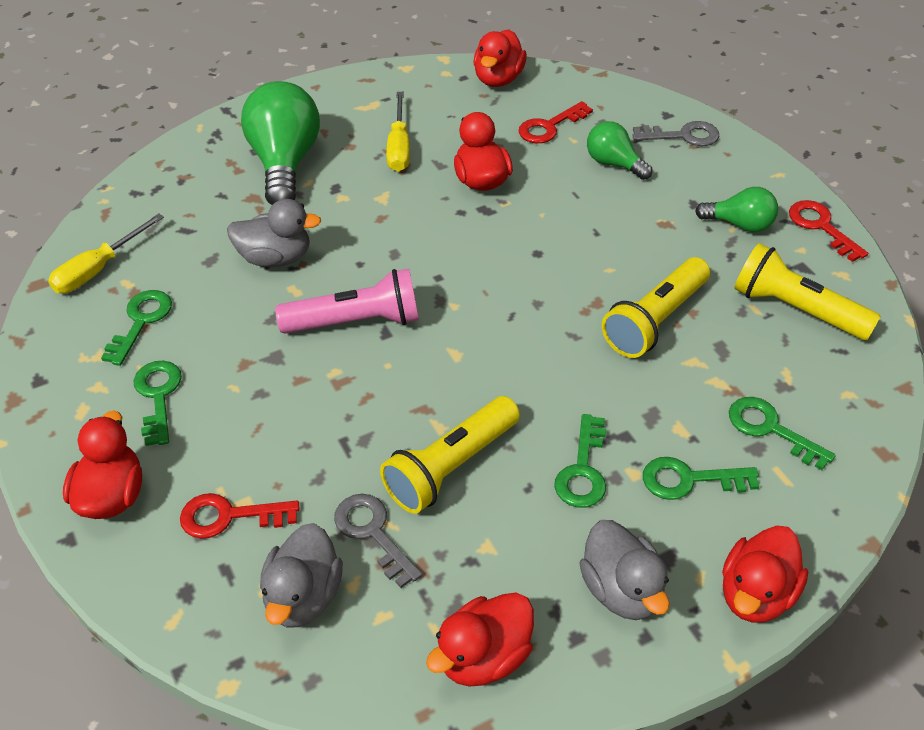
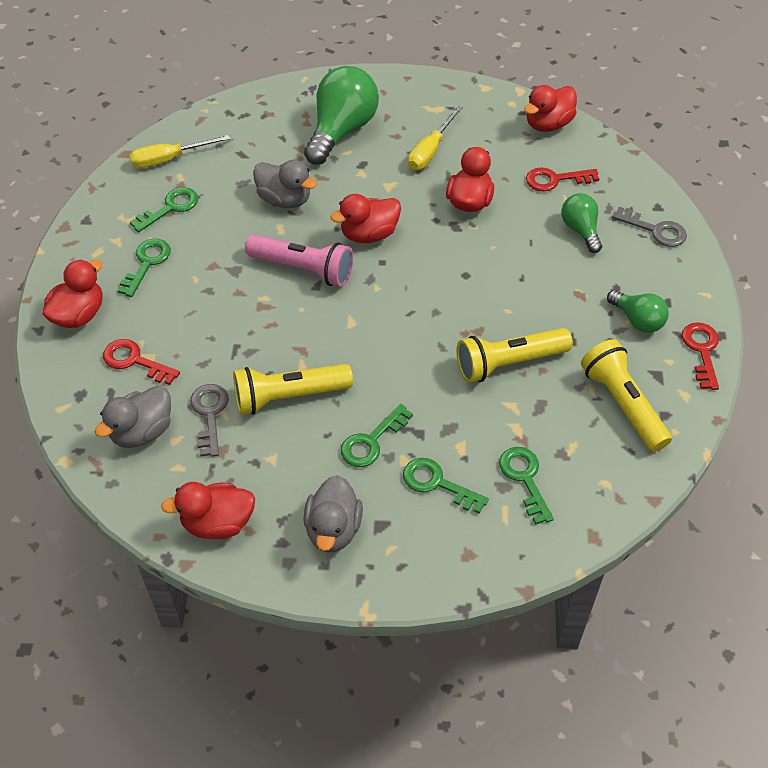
camera: 30 degrees right, 5 degrees up
red duck [722,526,808,623] -> red duck moved to [330,194,401,243]

